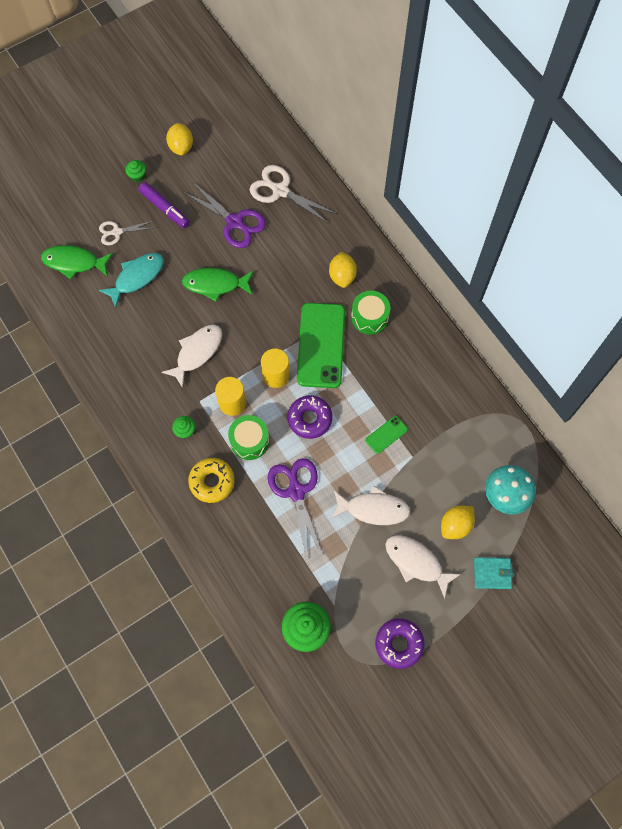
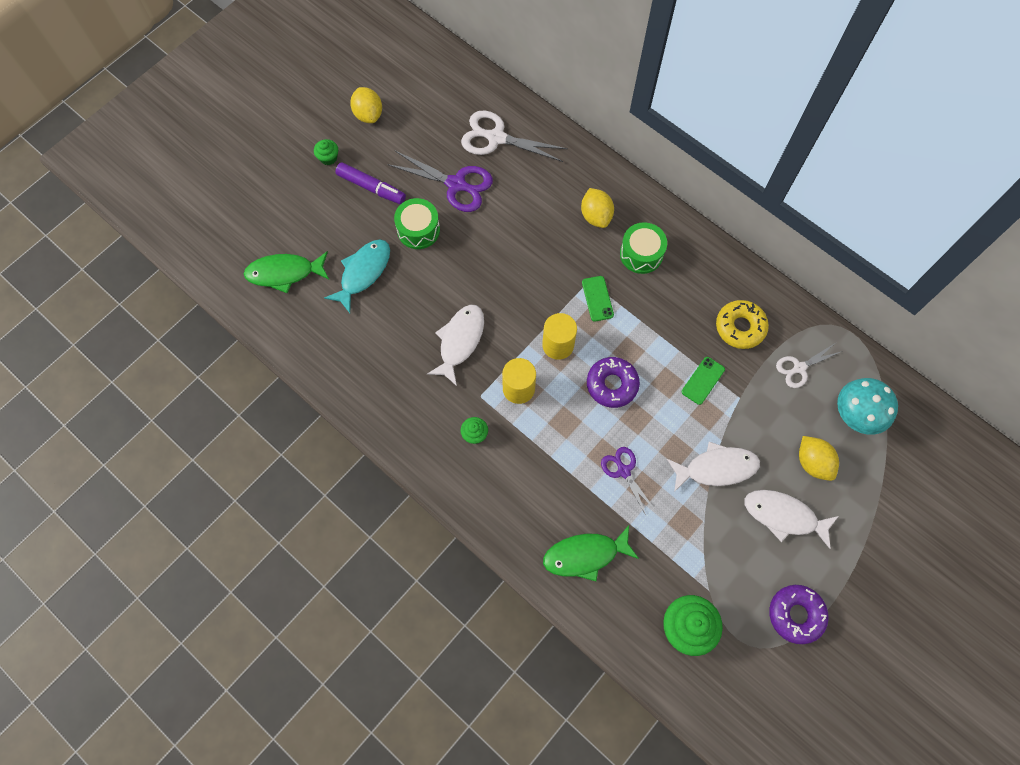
camera: 15 degrees left, 0 degrees up
white scissors [99,221,153,245] -> white scissors moved to [776,344,843,388]
green fish [182,268,254,301] -> green fish moved to [543,525,639,581]
yellow donut [188,458,235,503] -> yellow donut moved to [716,300,769,349]
green drum [228,415,269,460] -> green drum moved to [394,198,440,249]
purple scissors [268,458,322,556] -> purple scissors [601,447,656,515], size x0.60
green phone [297,303,345,388] -> green phone [582,276,614,321], size x0.45
yellow lemon [441,506,475,539] -> yellow lemon turned 60 degrees counterclockwise [799,436,839,481]
turquoise wallet [474,557,513,589] -> none

